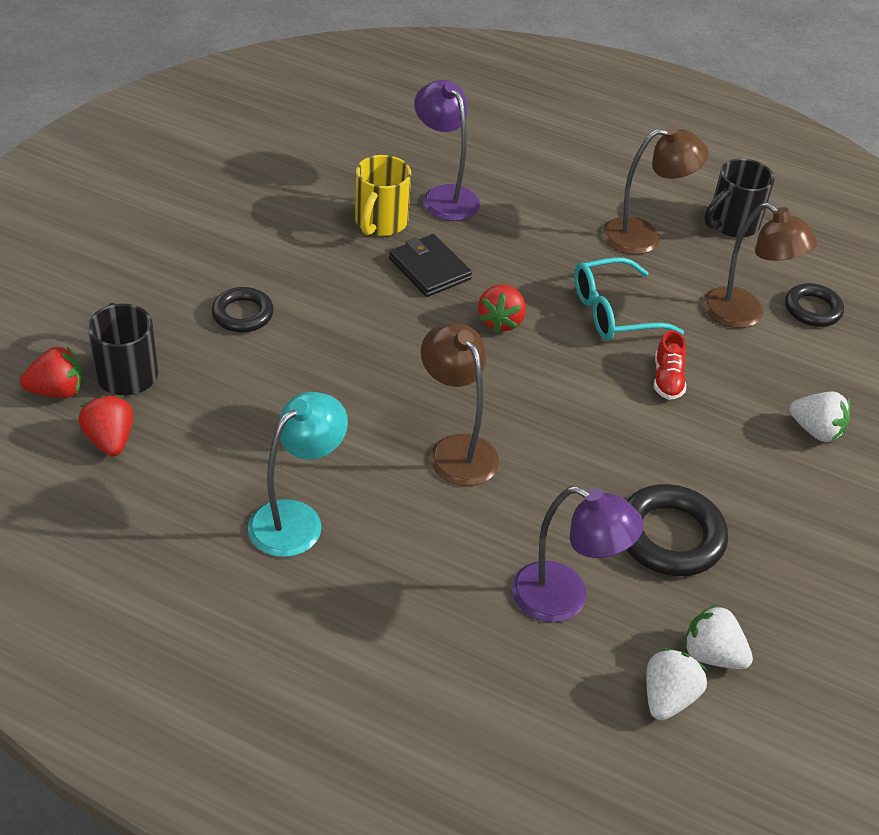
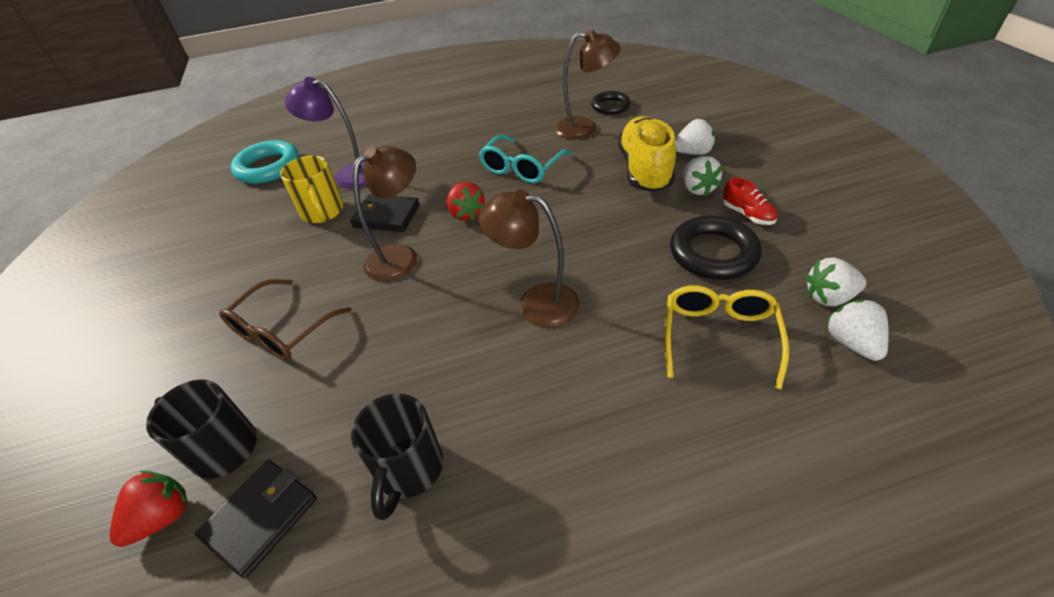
camera: 35 degrees left, 0 degrees up
red strawberry [78,395,133,457] -> black wallet [195,460,317,578]
black ring [212,287,274,332] -> brown glasses [219,279,352,360]
turquoise lamp [248,392,348,557] -> none
purple lamp [512,486,644,622] -> yellow glasses [665,285,789,389]
brown lamp [602,126,709,255] -> brown lamp moved to [353,146,417,281]
red shoe [654,330,686,400] -> red shoe moved to [723,177,777,225]
black mug [704,158,775,238] -> black mug moved to [351,394,443,520]
none -> turquoise ring [230,140,299,184]
none -> yellow shoe [618,116,676,192]
none -> white strawberry [683,156,723,196]

